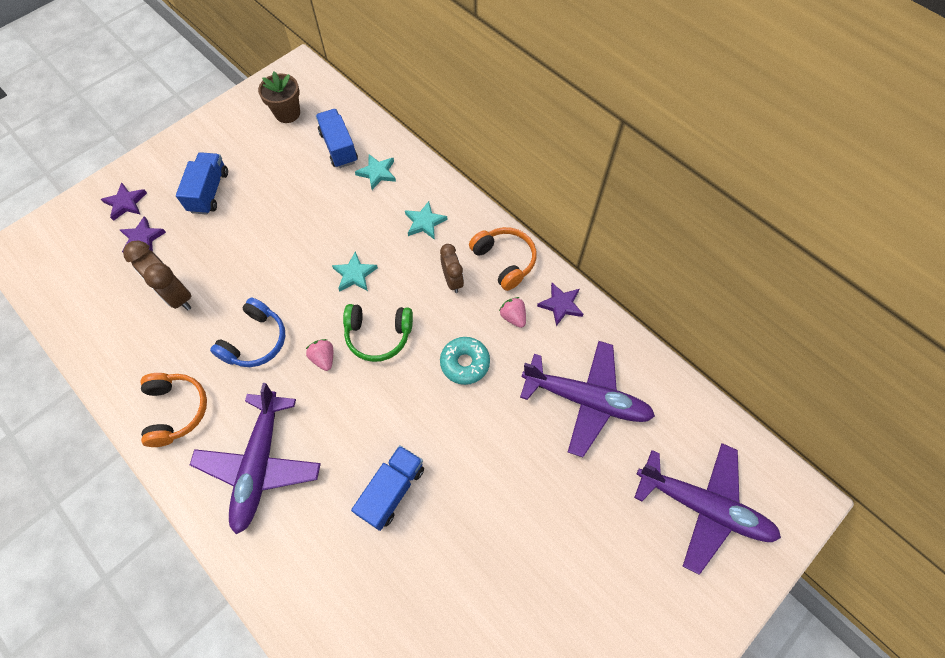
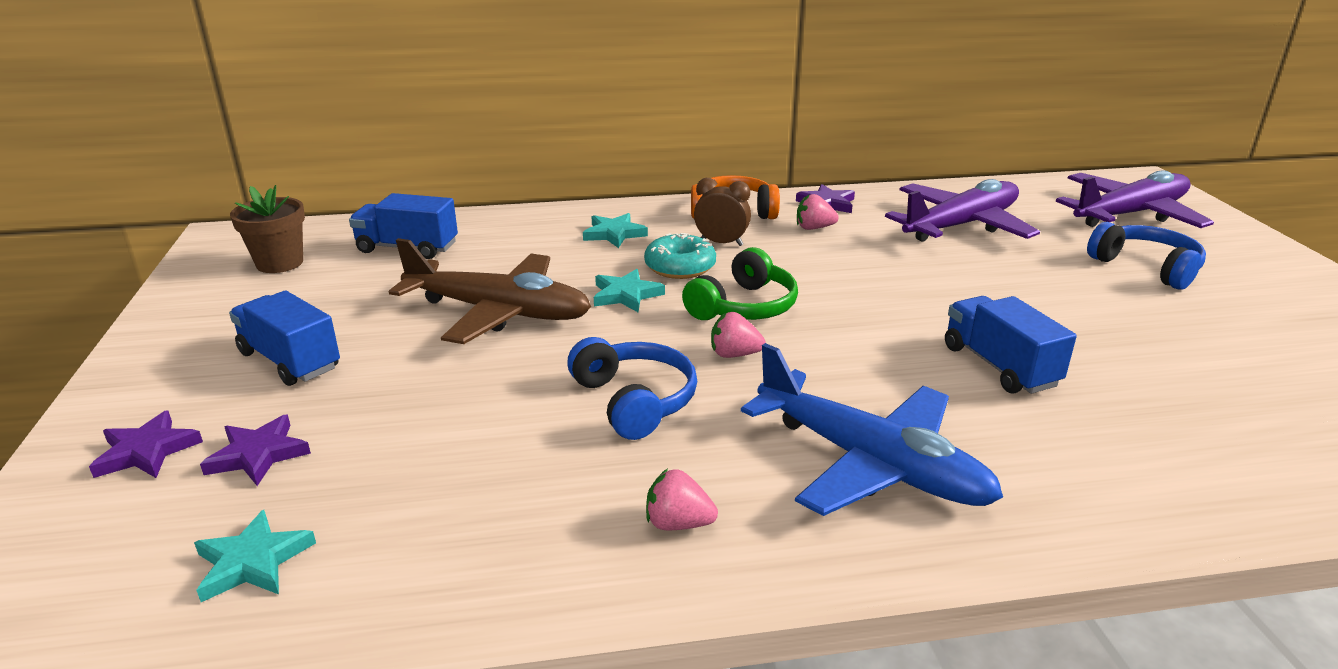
camera: 55 degrees left, 35 degrees down
brown clock [123,241,191,311] -> none
orange headphones [141,373,207,447] -> pink strawberry [646,469,718,530]
purple plane [190,383,321,534] -> blue plane [741,343,1003,516]
turquoise star [355,154,396,190] -> turquoise star moved to [194,510,316,602]
turquoise donut [440,337,490,385] -> turquoise donut moved to [644,233,716,279]
none -> brown plane [389,238,591,344]
none -> blue headphones [1087,222,1206,290]

